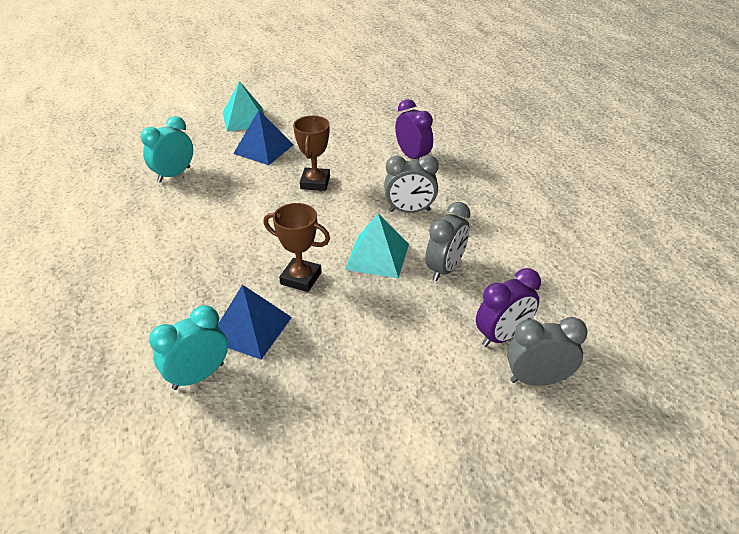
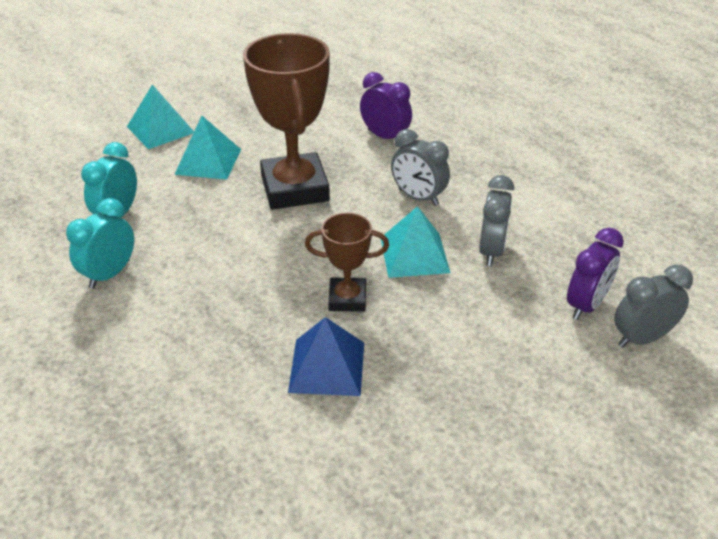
camera: 20 degrees left, 0 degrees up
turquoise clock [149,305,228,390] -> turquoise clock moved to [66,198,134,289]
blue pyramid [233,110,294,165] -> turquoise pyramid [174,116,241,180]
brown trophy [293,116,330,191] -> brown trophy [243,33,330,210], size x1.89
grey clock [384,155,439,213] -> grey clock turned 60 degrees clockwise [391,129,450,206]

